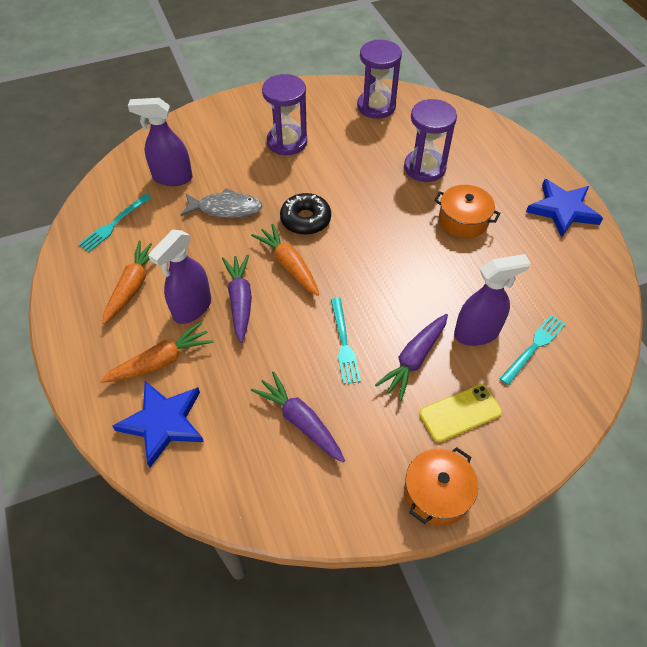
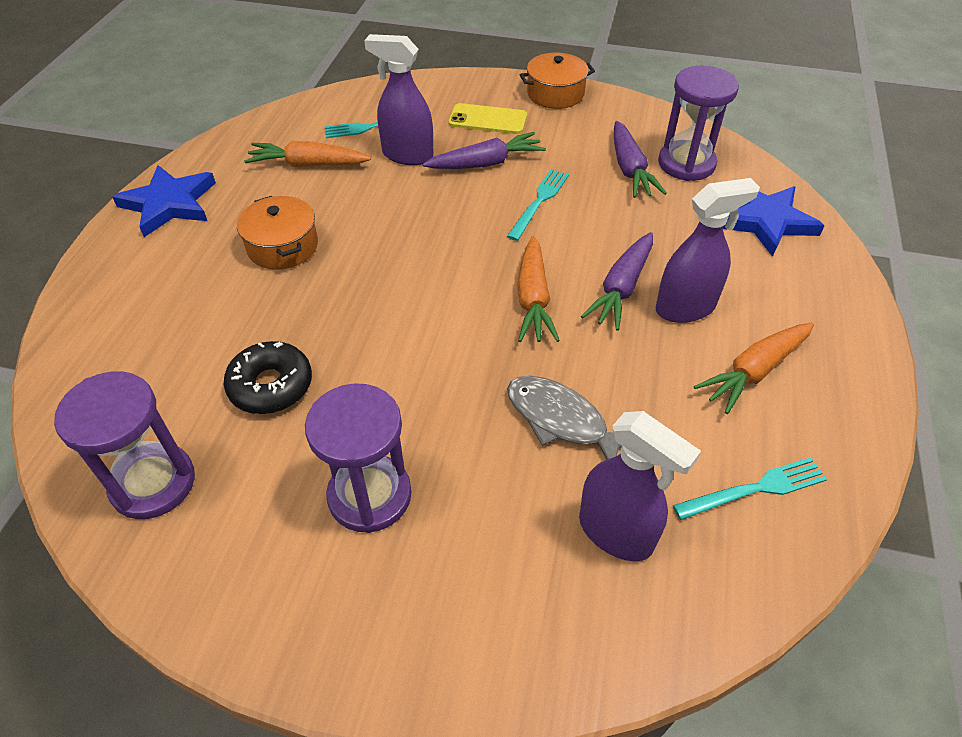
camera: 145 degrees left, 5 degrees down
orange carrot [100,321,213,383] -> orange carrot moved to [244,141,371,167]
black donut [280,193,331,235] -> black donut moved to [224,341,312,414]
purple hourglass [404,99,457,182] -> purple hourglass moved to [658,66,739,181]

